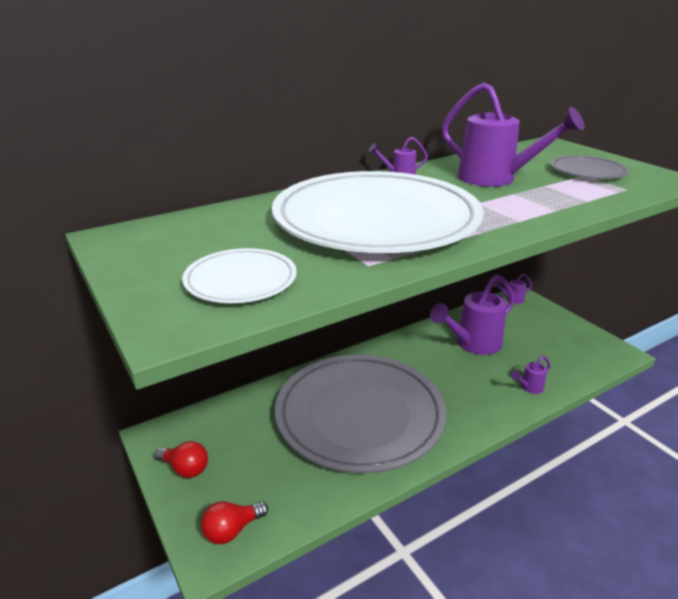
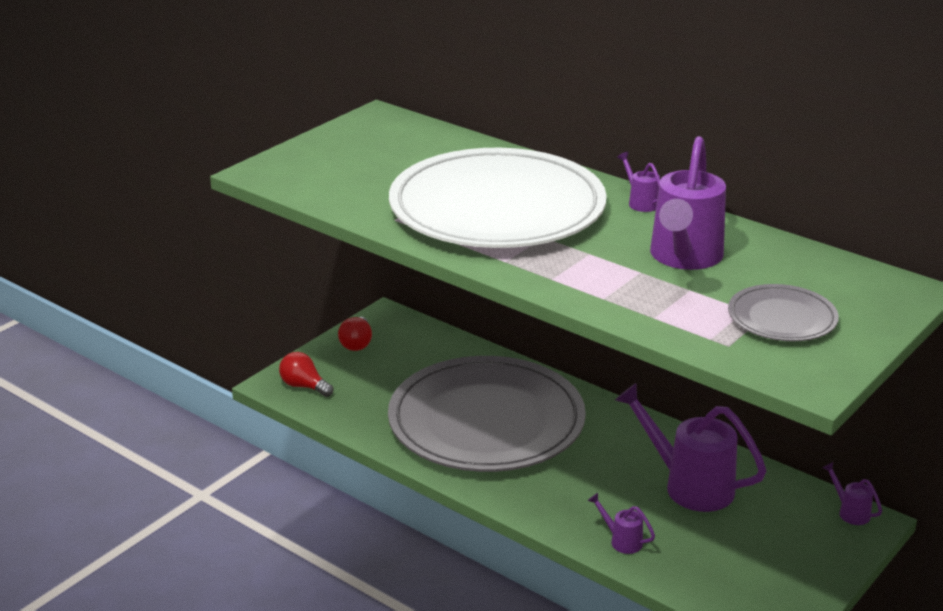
camera: 70 degrees right, 0 degrees up
white plate [182,248,297,303] -> none

